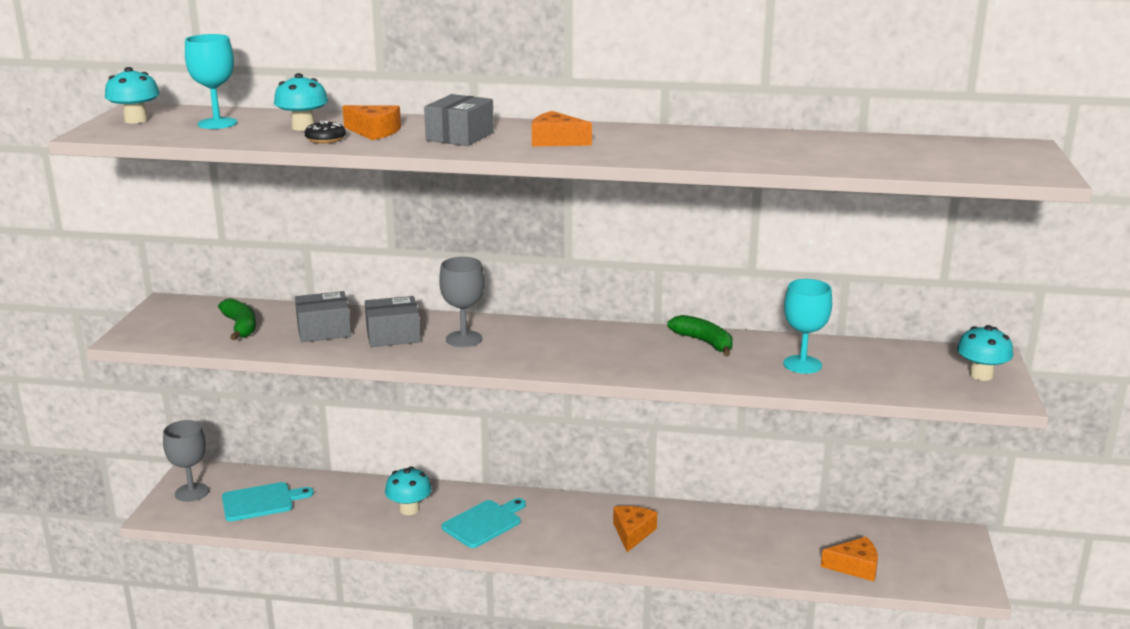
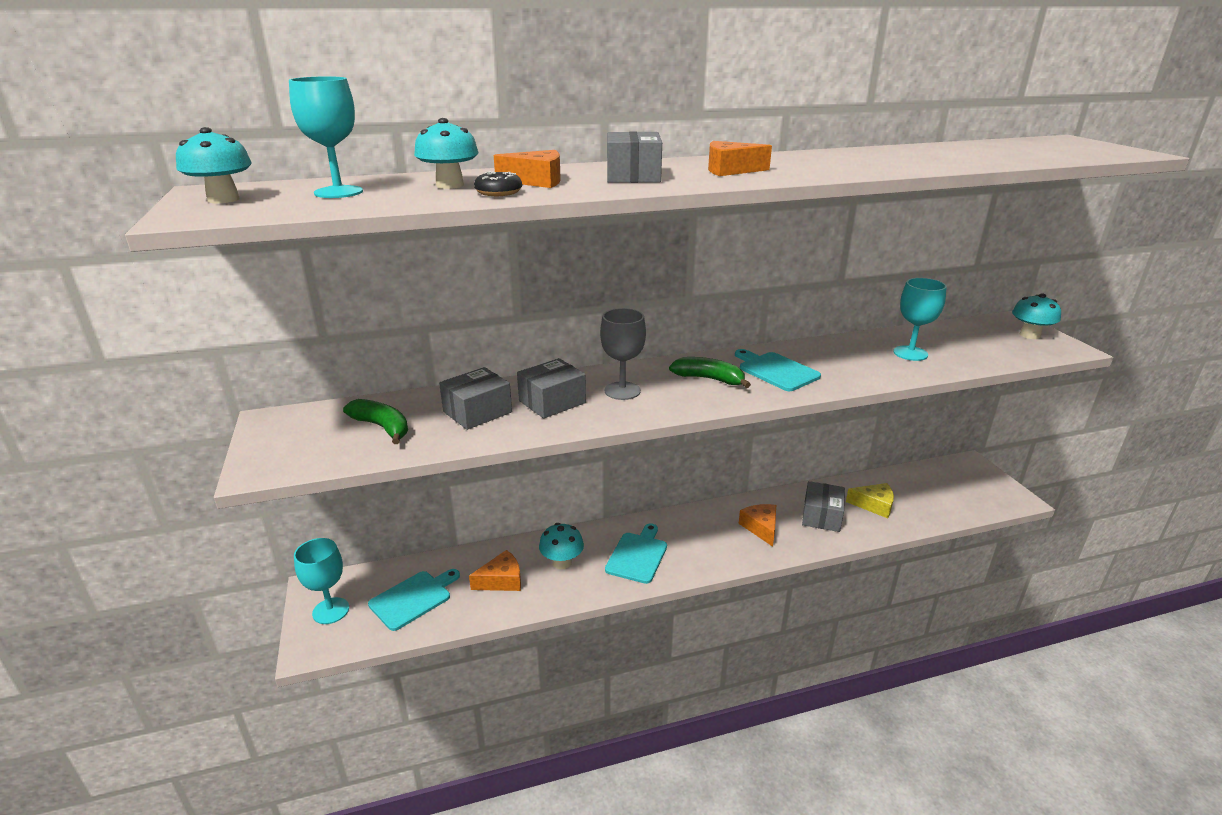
camera: 25 degrees left, 5 degrees up
grey goblet [163,420,209,502] -> turquoise goblet [294,538,349,624]
green banana [667,315,733,356] -> green banana moved to [669,357,751,388]
orange cheese [821,537,878,581] -> orange cheese moved to [469,550,521,591]
none -> turquoise cutting board [735,349,821,391]
none -> grey box [802,481,845,532]
none -> yellow cheese [846,483,894,518]

